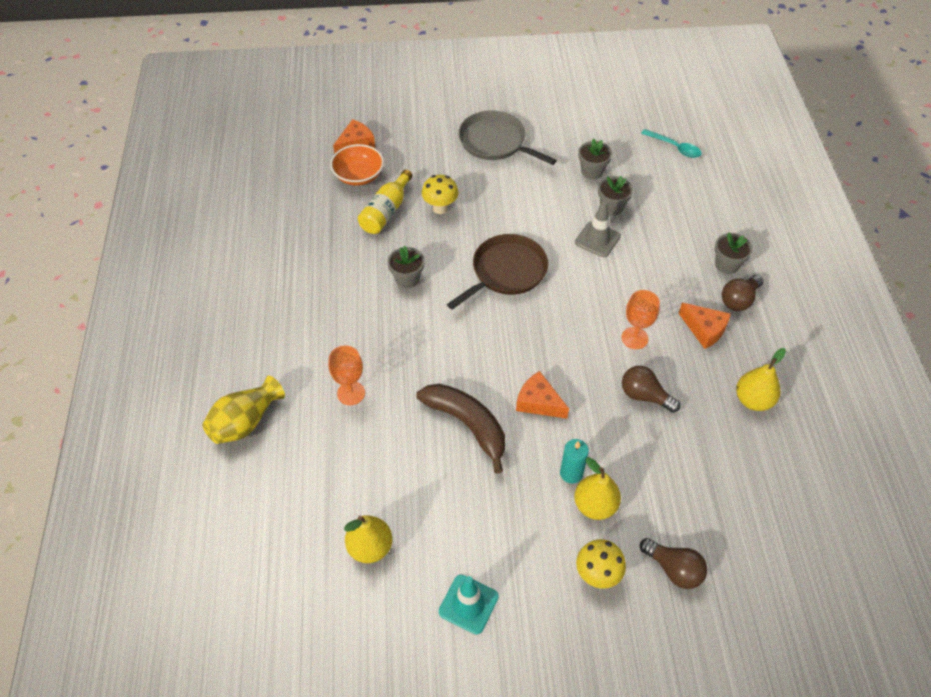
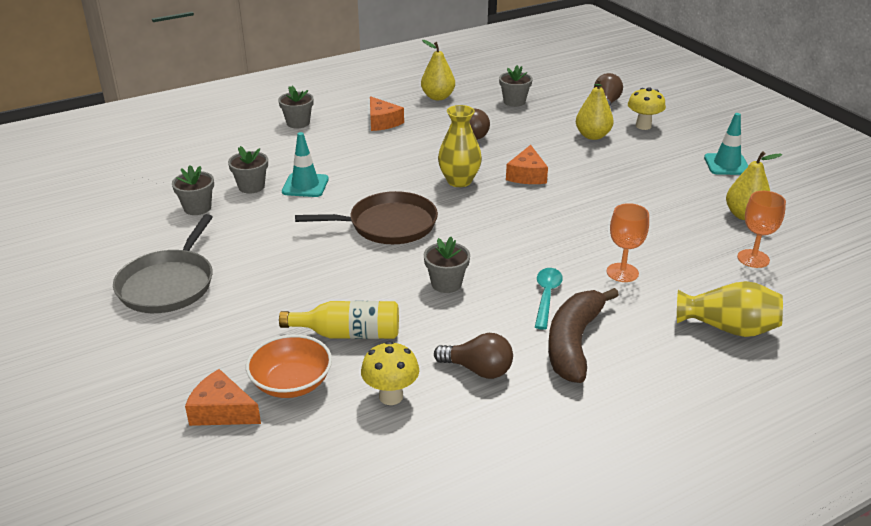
camera: 115 degrees left, 20 degrees down
brown banana [417,384,505,474] -> brown banana moved to [548,288,619,383]
yellow mushroom [422,175,459,214] -> yellow mushroom moved to [361,341,419,405]
brown pan [447,234,548,310] -> brown pan turned 150 degrees clockwise [295,191,438,244]
turquoise candle [560,439,589,484] -> none
grey traffic cone [575,201,621,257] -> turquoise traffic cone [282,132,329,197]
orange goblet [621,290,660,349] -> orange goblet moved to [737,191,786,268]
turquoise spoon [641,129,702,158] -> turquoise spoon moved to [535,268,563,330]
orange cheese [678,303,731,349] -> orange cheese turned 135 degrees clockwise [370,96,404,131]
brown light bulb [722,275,764,311] -> brown light bulb moved to [434,333,513,379]
none -> yellow vase [438,105,482,187]
none -> grey flower pot [499,65,533,107]

